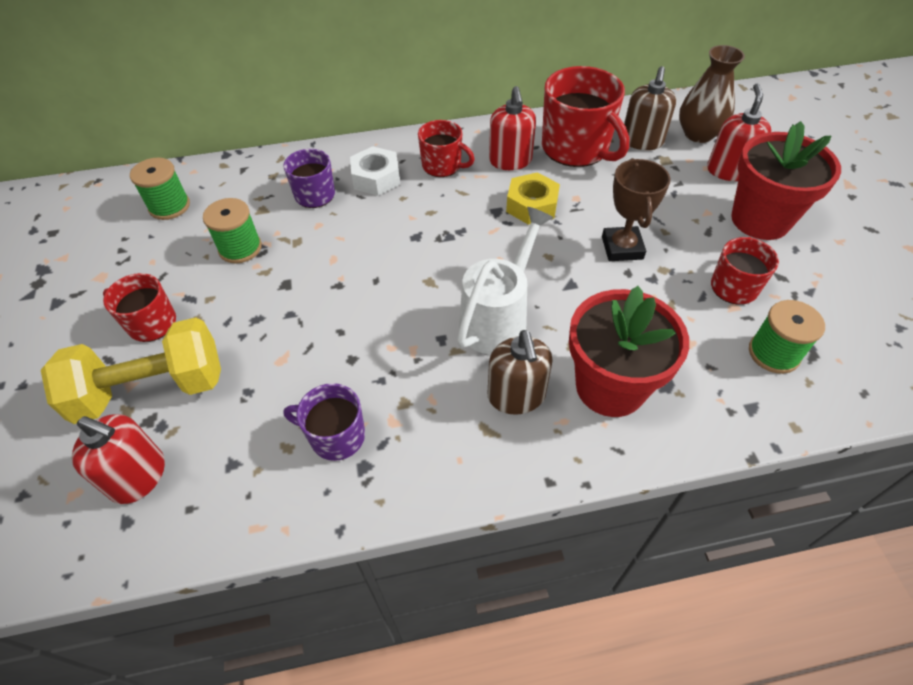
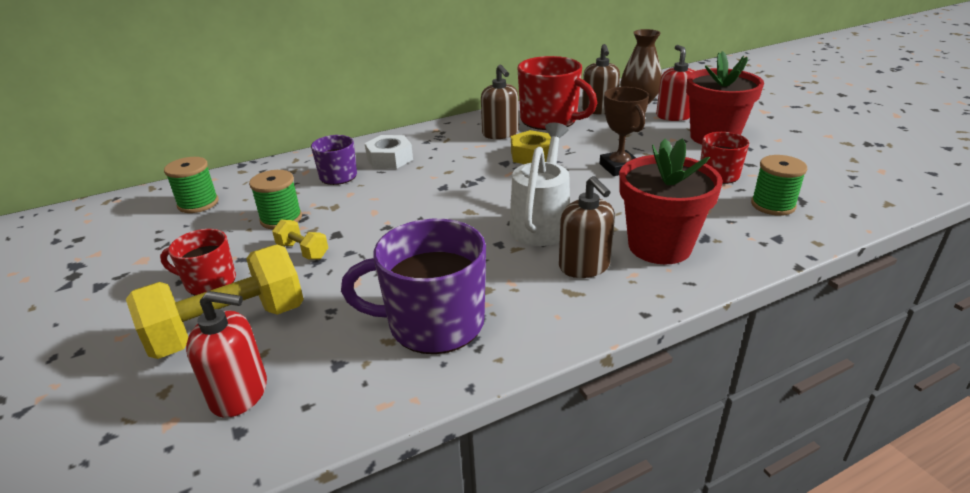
camera: 15 degrees left, 20 degrees down
purple mug [283,383,365,461] -> purple mug [341,219,486,354], size x1.75
red mug [418,120,475,177] -> none
red soap dispenser [489,86,536,170] -> brown soap dispenser [481,65,518,139]
none -> yellow dumbbell [272,220,328,260]

